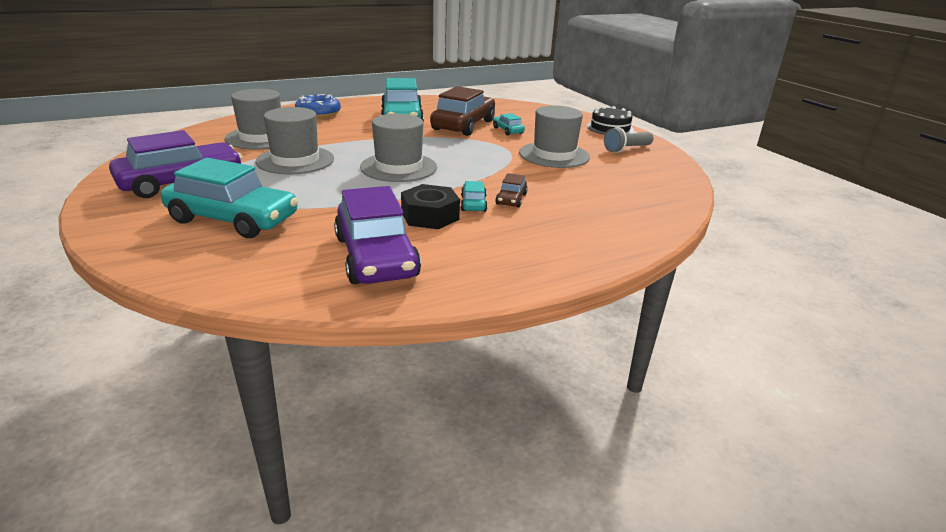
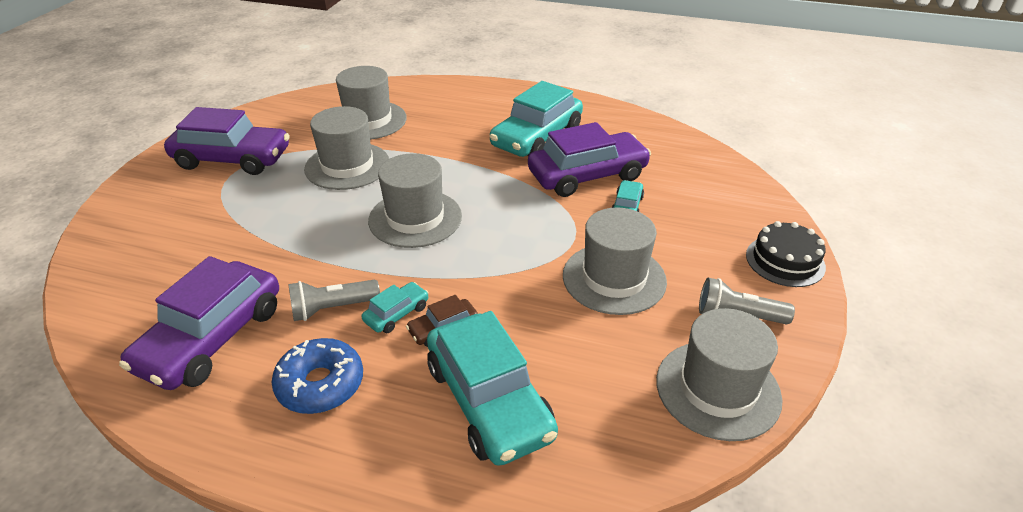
camera: 45 degrees right, 10 degrees up
turquoise car [161,158,298,238] -> turquoise car moved to [427,311,558,466]
blue donut [295,94,341,118] -> blue donut moved to [272,338,363,414]
black nut [401,184,460,229] -> grey flashlight [288,280,380,321]
brown car [430,86,495,136] -> purple car [528,122,651,197]
none -> grey hat [656,308,782,441]

